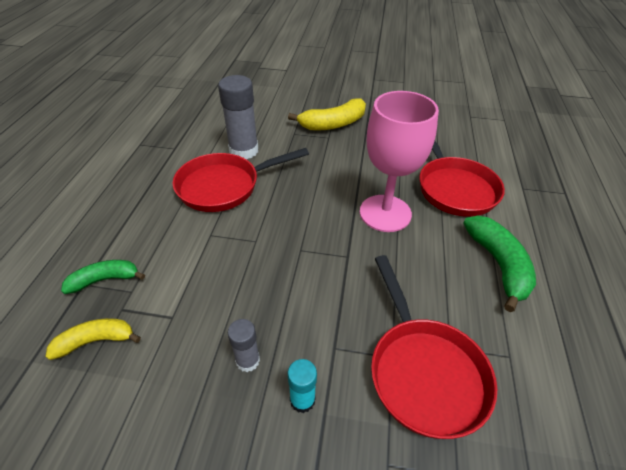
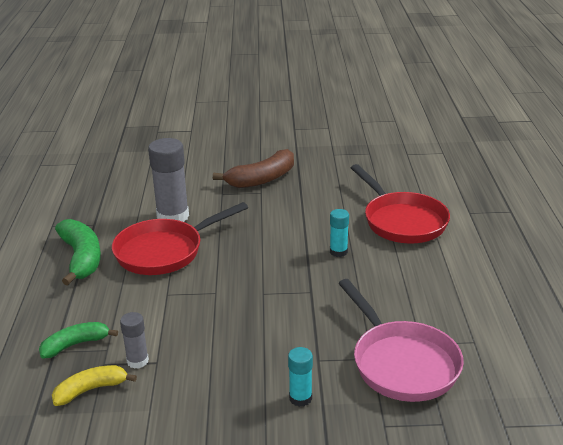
camera: 10 degrees left, 15 degrees down
grey glue stick [228,319,260,372] -> grey glue stick moved to [120,312,149,369]
yellow banana [288,98,366,131] -> brown banana [213,149,294,188]
pink goblet [360,91,439,232] -> turquoise glue stick [330,209,349,257]
red pan [371,255,497,439] -> pink pan [338,279,464,402]
green banana [463,216,536,312] -> green banana moved to [55,219,101,285]

